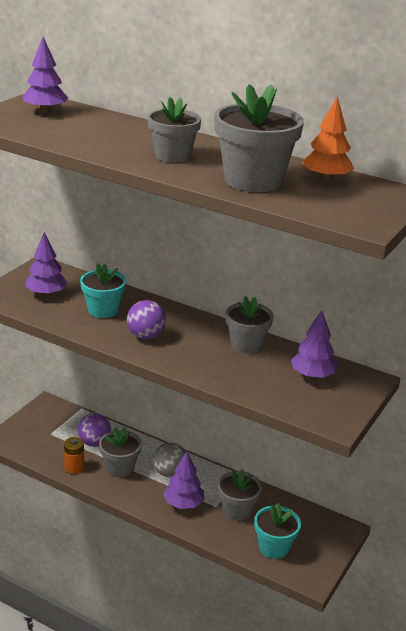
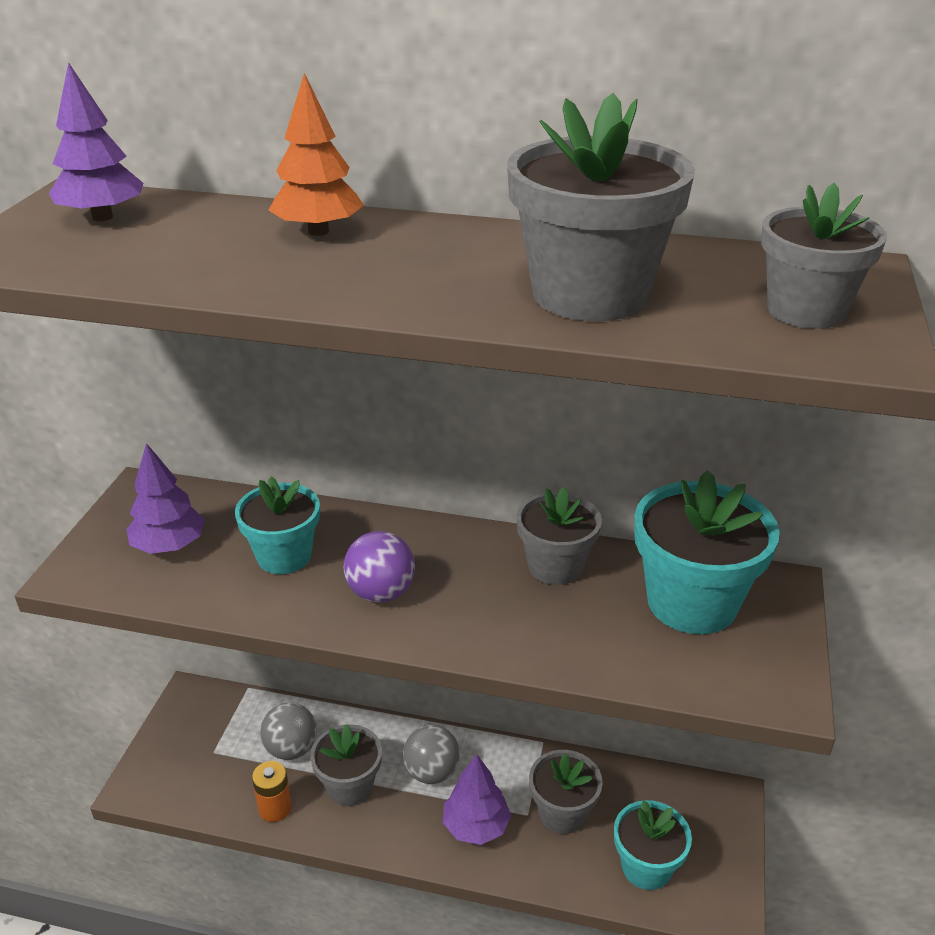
camera: 15 degrees left, 5 degrees up
purple ball [78,413,111,447] -> grey ball [260,703,317,760]
grey flower pot [147,97,201,163] -> grey flower pot moved to [761,183,887,329]
purple tree [291,310,338,379] -> turquoise flower pot [634,470,780,634]
orange tree [302,96,354,182] -> orange tree moved to [269,73,364,236]

